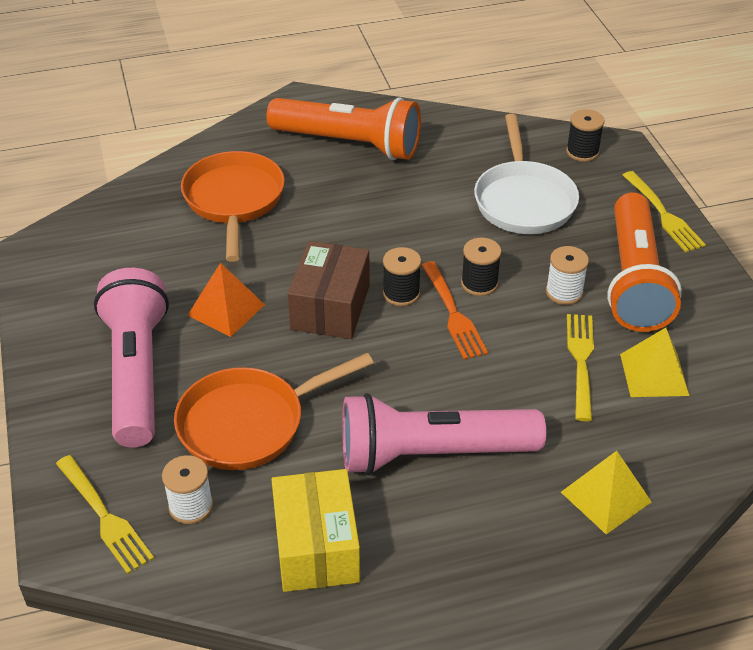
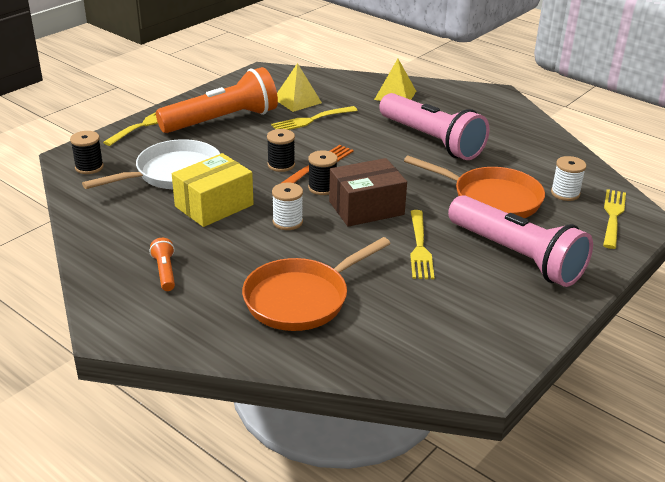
camera: 125 degrees left, 10 degrees down
pink flashlight [94,268,169,447] -> pink flashlight turned 90 degrees counterclockwise [448,195,593,287]
orange pyramid [188,263,265,337] -> yellow fork [410,210,434,279]
orange flashlight [267,98,421,160] -> orange flashlight [150,238,175,291], size x0.40
yellow box [271,469,360,592] -> yellow box moved to [172,153,254,227]
white spool [546,246,589,305] -> white spool moved to [272,183,303,230]

